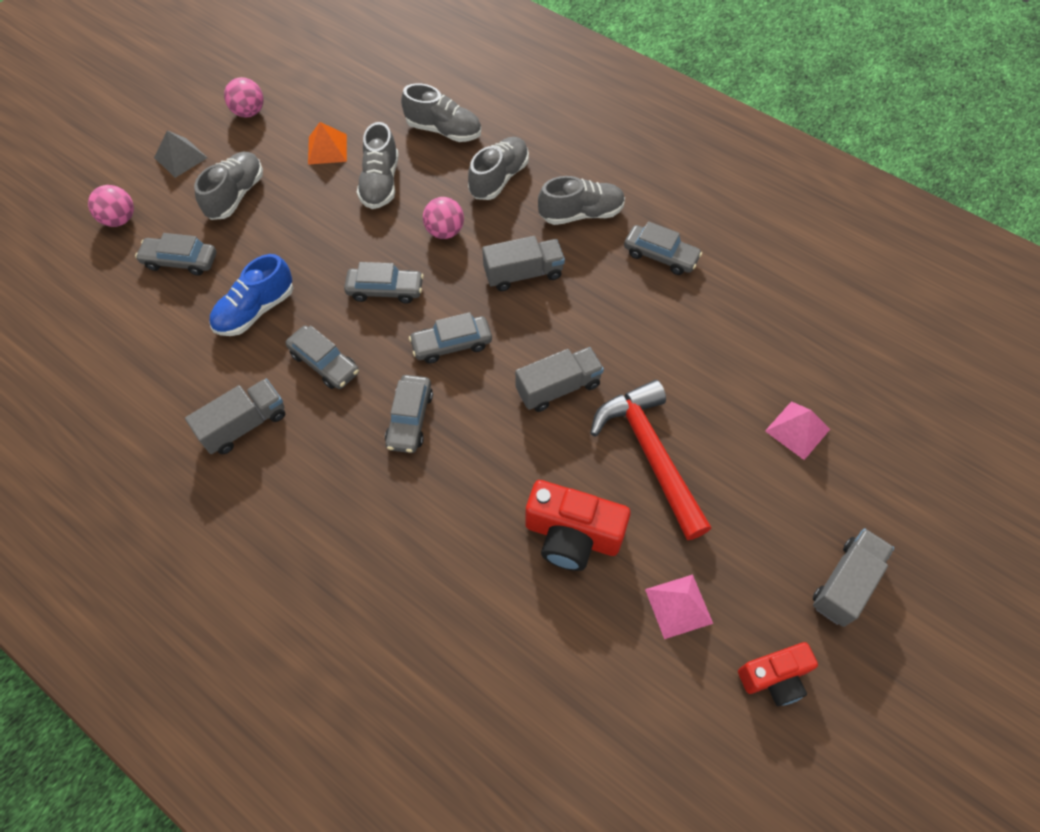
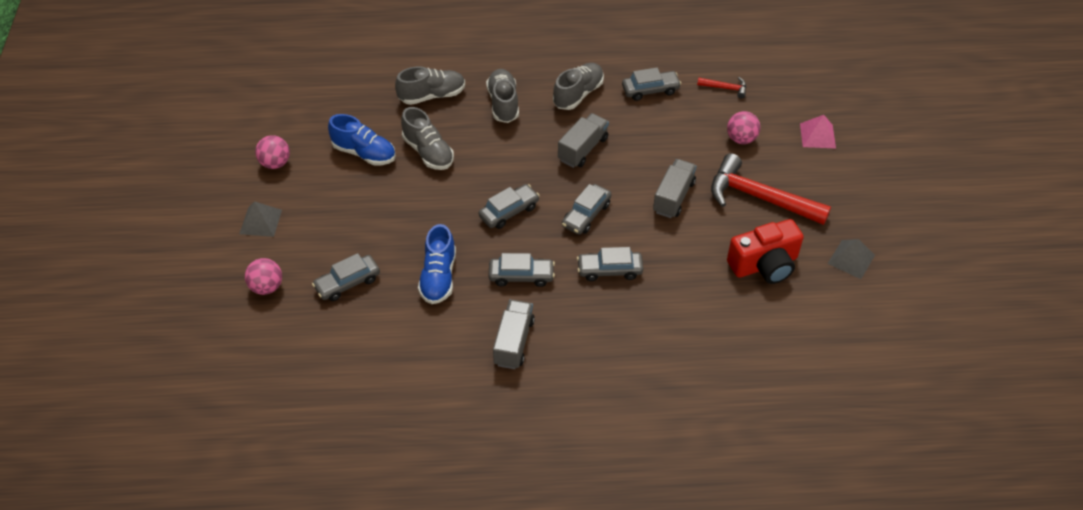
camera: 40 degrees left, 10 degrees down
grey shoe [194,152,263,220] -> none
orange pyramid [308,122,347,165] -> blue shoe [328,114,396,166]
grey car [385,375,433,453] -> grey car turned 120 degrees clockwise [577,247,643,281]
pink ball [423,197,464,239] -> pink ball moved to [727,111,760,144]
pink pyramid [645,574,713,639] -> grey pyramid [828,239,875,279]
red camera [738,642,818,706] -> none
grey truck [813,528,894,627] -> none
none -> red hammer [697,77,746,98]

